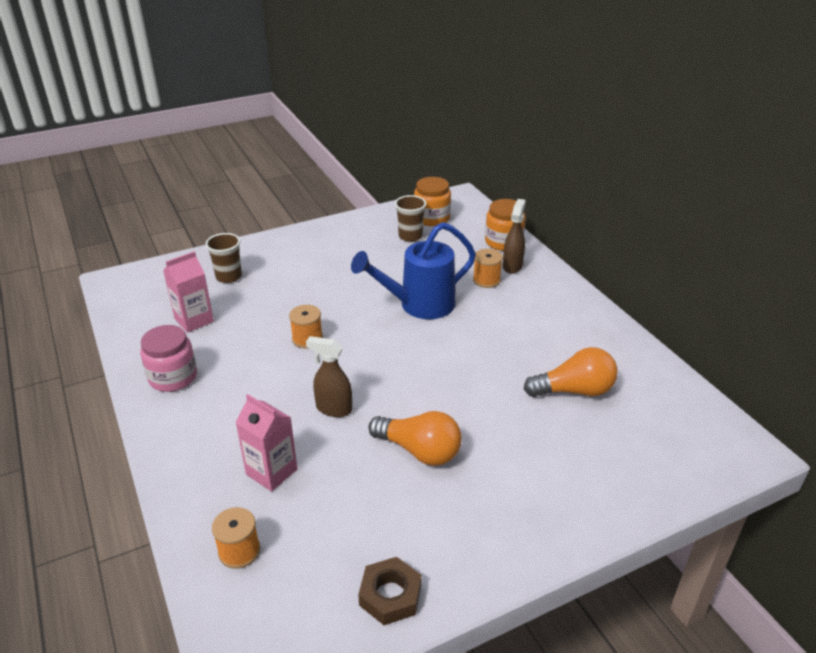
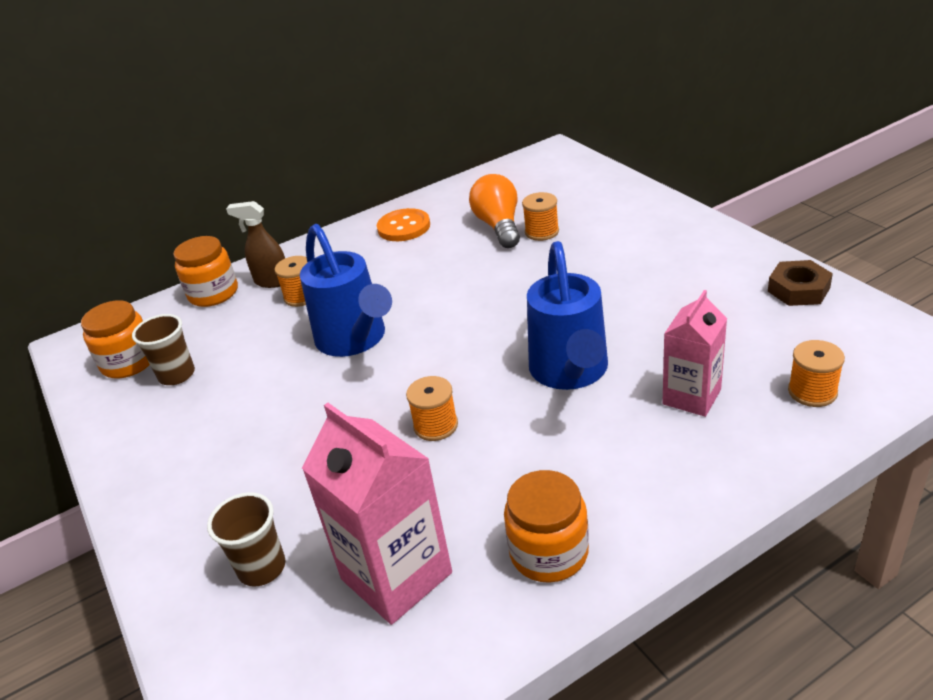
camera: 90 degrees left, 0 degrees up
pink jar [140,325,197,392] -> orange jar [504,470,589,583]
pink carton [163,251,214,333] -> pink carton [302,403,452,625], size x1.54
brown spray bottle [306,336,352,417] -> blue watering can [527,241,608,390]
orange light bulb [368,411,462,466] -> none
none -> orange button [377,208,430,241]
none -> orange spool [522,192,559,241]

